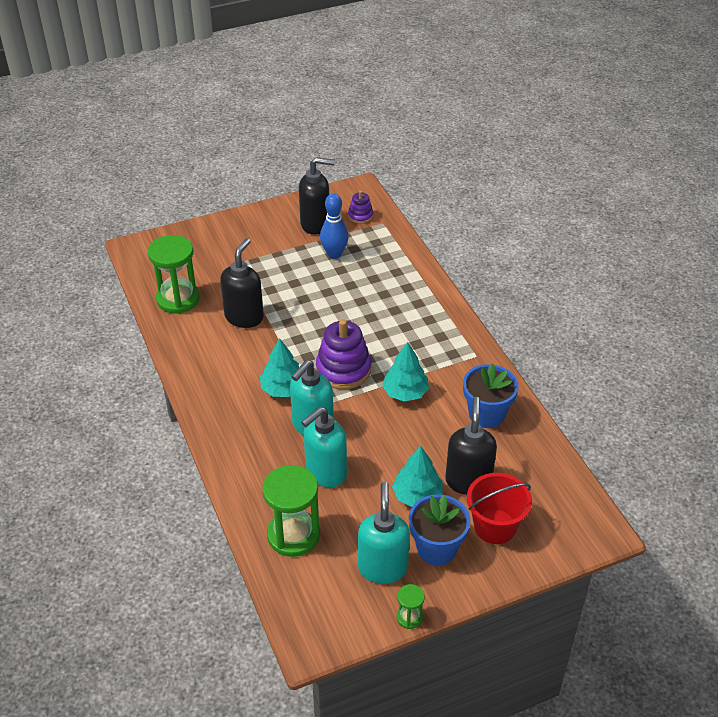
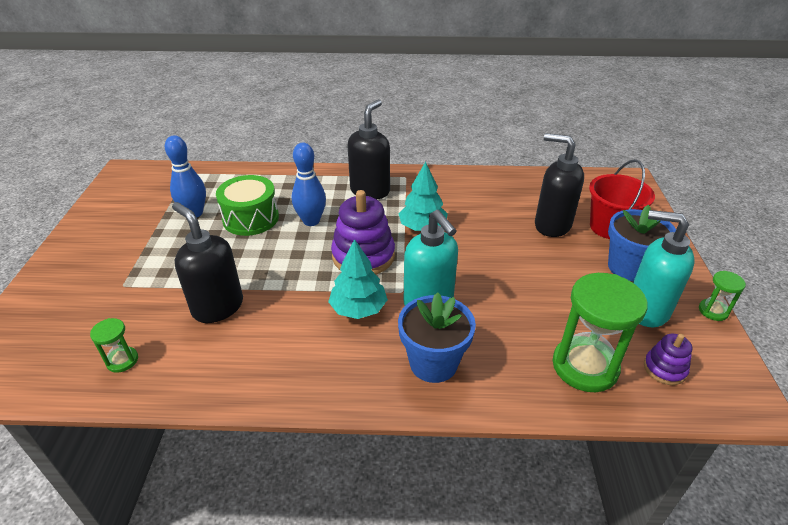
camera: 65 degrees left, 5 degrees down
green hourglass [148,235,200,314] -> green hourglass [90,318,138,373], size x0.47
black soap dispenser [299,157,335,235] -> black soap dispenser moved to [347,99,390,199]
turquoise soap dispenser [301,407,347,487] -> none
purple stacking toy [348,191,373,224] -> purple stacking toy moved to [644,334,692,385]
turquoise tree [392,446,443,507] -> none
blue flower pot [463,363,519,428] -> blue flower pot moved to [398,292,476,383]
none -> green drum [216,175,279,236]
none -> blue bowling pin [292,143,326,226]

